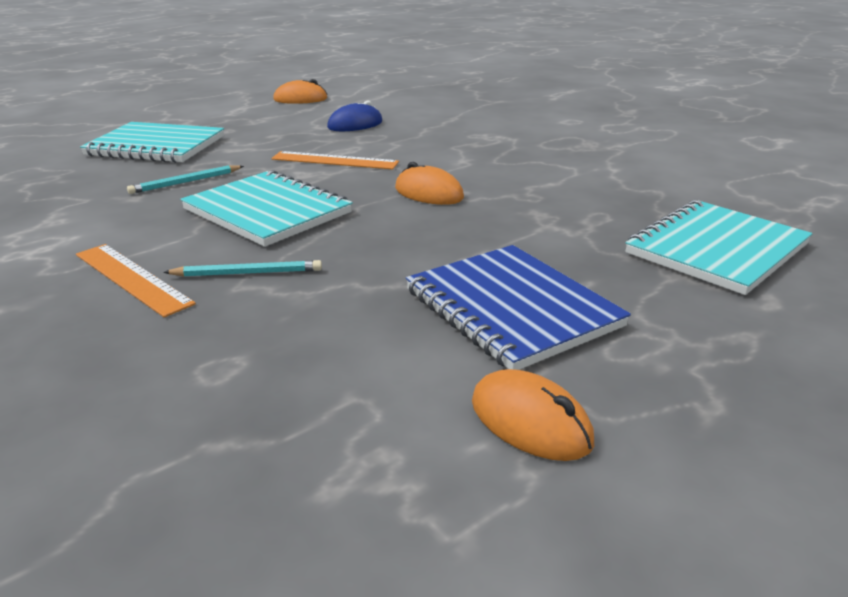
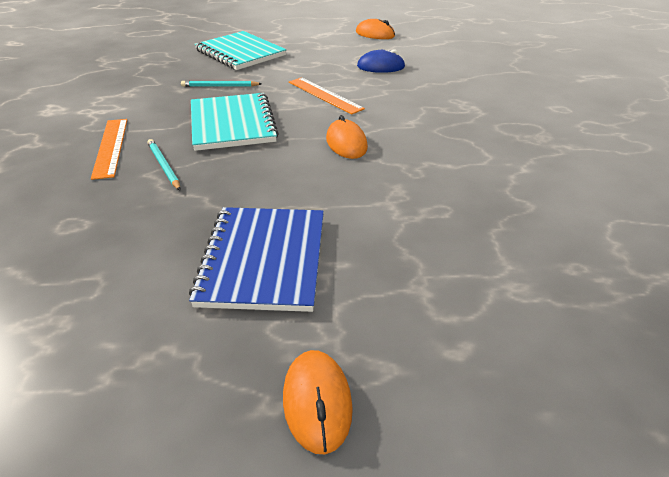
camera: 35 degrees right, 10 degrees up
turquoise pencil [163,260,322,277] -> turquoise pencil turned 150 degrees counterclockwise [147,139,180,190]
orange mouse [472,369,594,461] -> orange mouse moved to [283,350,353,454]
turquoise notebook [625,200,812,295] -> none

